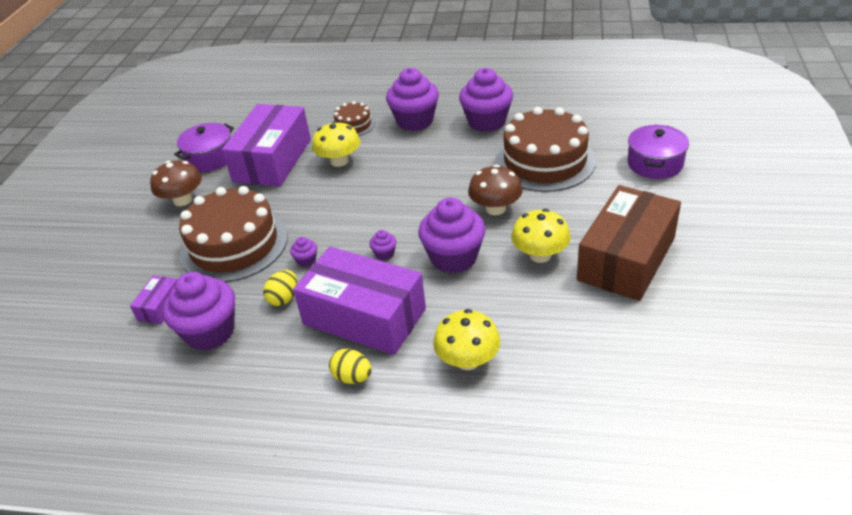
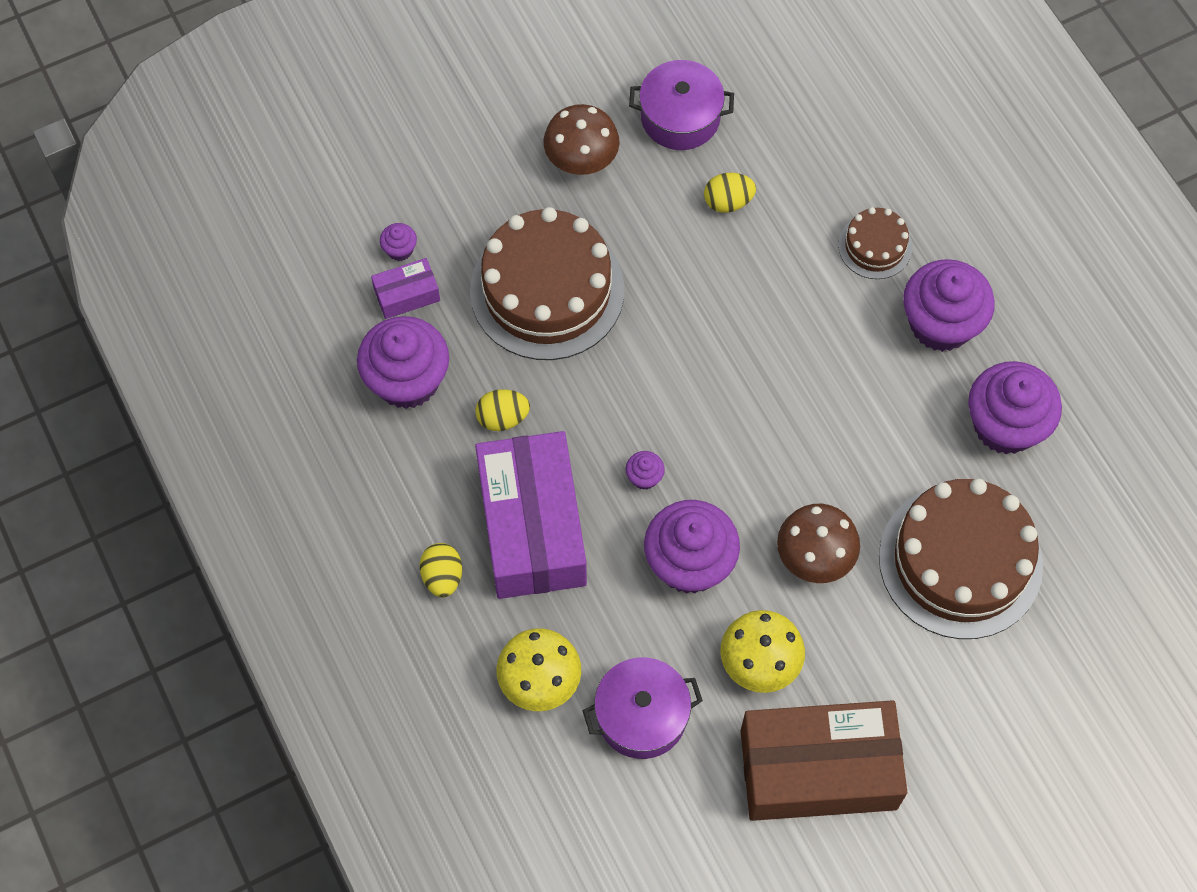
camera: 50 degrees right, 25 degrees up
purple box [222,104,311,187] -> yellow egg [704,173,756,213]
purple cupcake [290,237,317,267] -> purple cupcake moved to [380,223,417,261]
yellow mushroom [312,121,360,167] -> none
purple pot [627,124,689,179] -> purple pot moved to [582,657,703,759]

